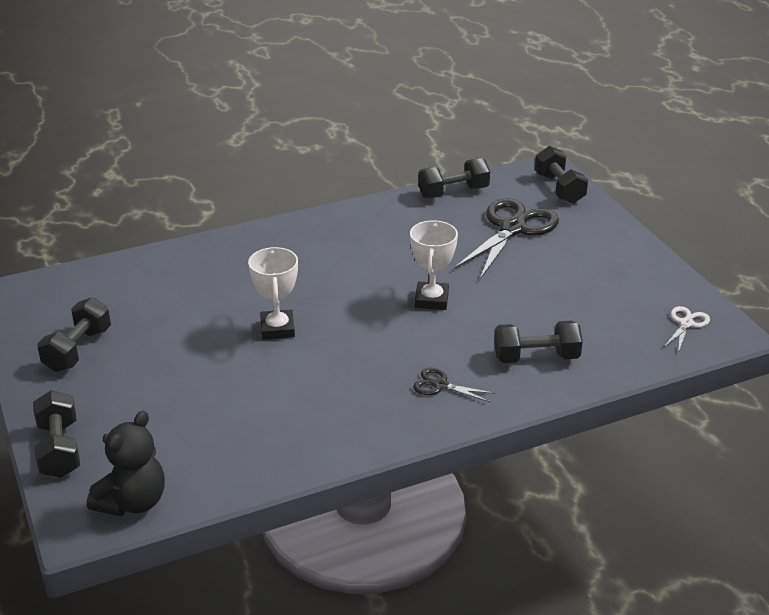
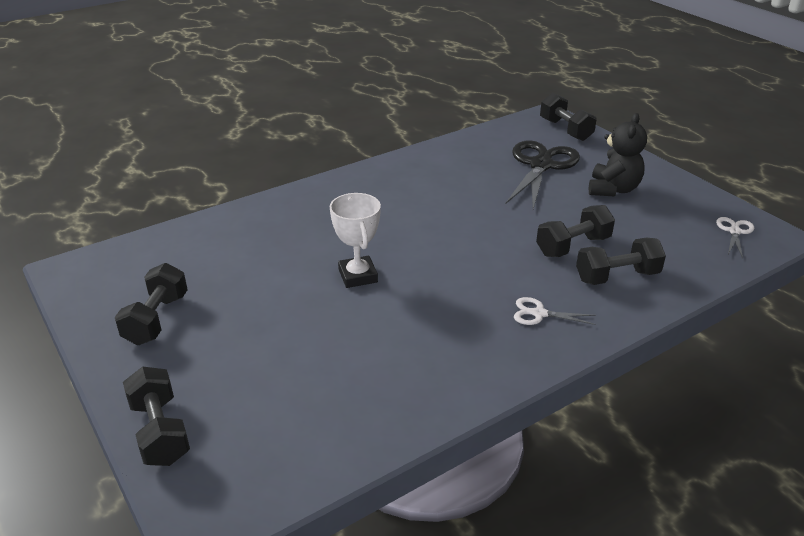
camera: 10 degrees left, 0 degrees up
black teddy bear [87,411,165,516] -> black teddy bear moved to [589,113,647,196]
white trophy [410,220,458,310] -> none
black scissors [413,368,495,402] -> white scissors [514,297,596,325]
black dumbbell [418,158,490,198] -> black dumbbell moved to [536,205,615,257]

